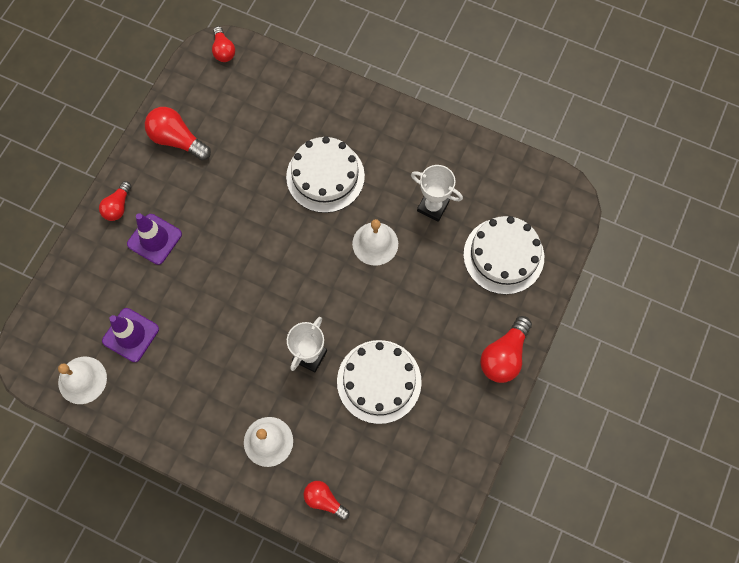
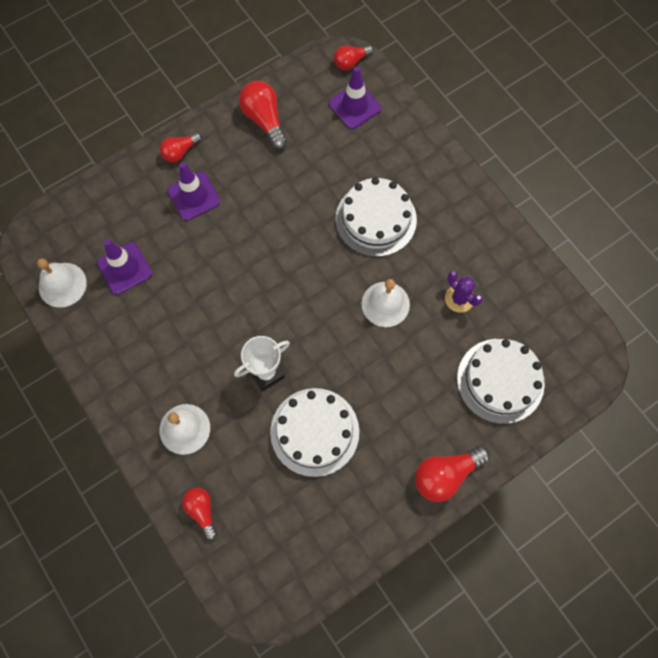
camera: 30 degrees right, 0 degrees up
red light bulb [212,26,235,62] -> red light bulb turned 45 degrees clockwise [334,45,373,70]
white trophy [411,165,463,222] -> purple cactus [445,271,483,313]
none -> purple traffic cone [329,66,381,129]

